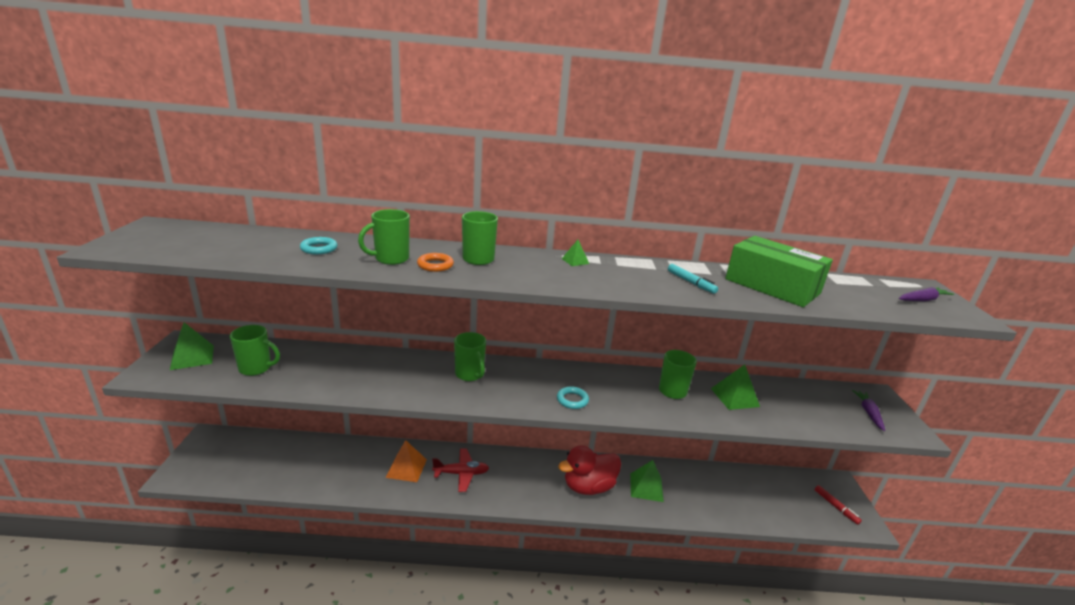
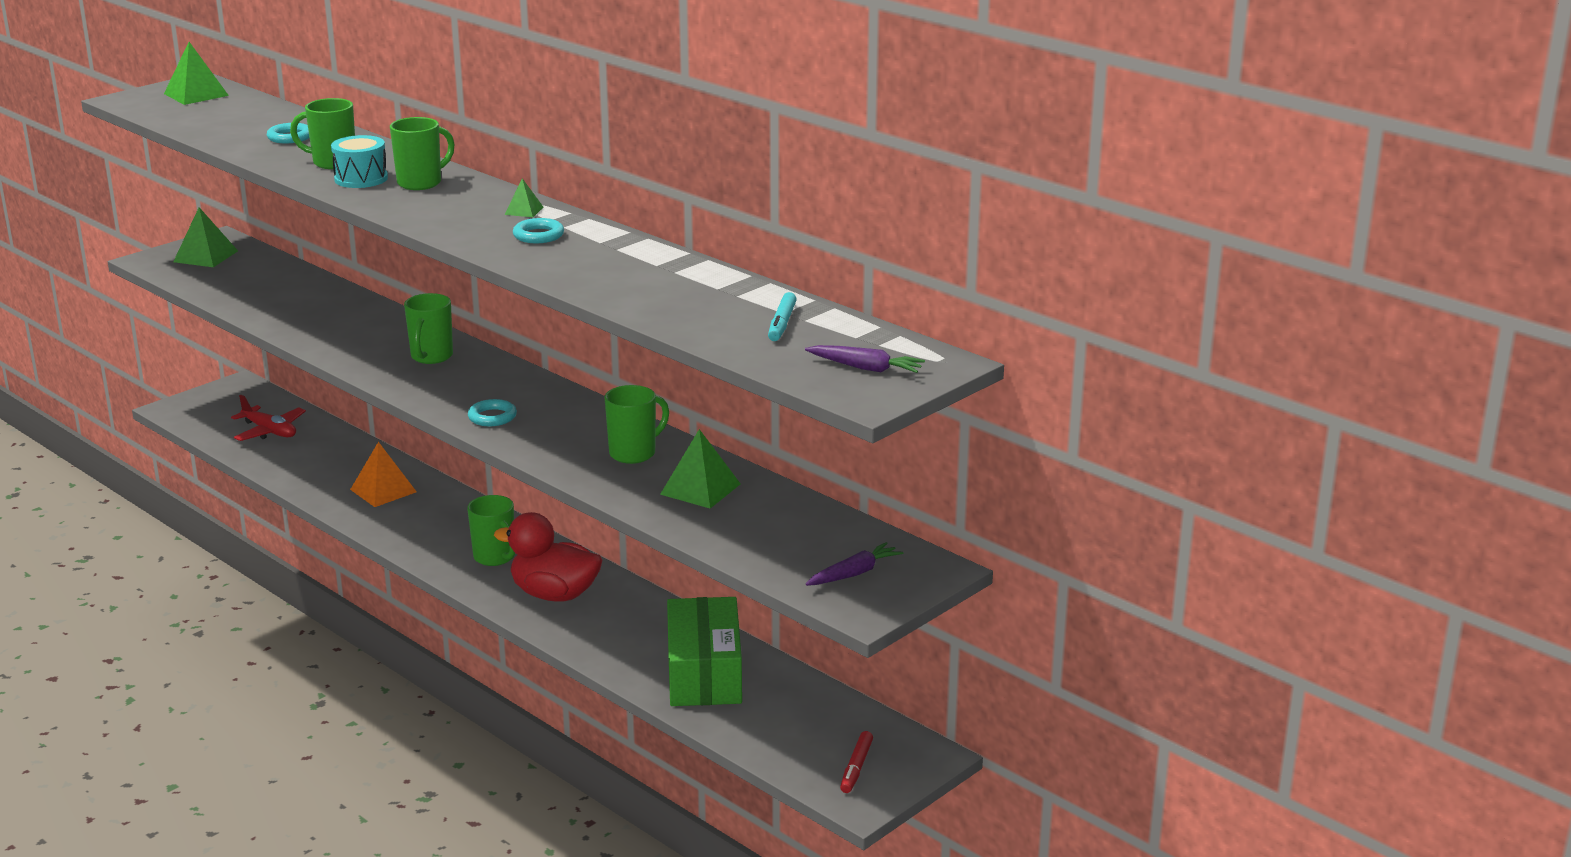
camera: 45 degrees right, 0 degrees up
green mug [230,325,280,376] -> green mug moved to [467,495,515,566]
orange ring [417,253,454,272] -> turquoise drum [331,135,388,188]
red plane [432,448,489,492] -> red plane moved to [231,395,306,441]
green pyramid [630,460,664,502] -> green pyramid moved to [164,42,229,105]
turquoise marker [668,264,718,294] -> turquoise marker moved to [768,292,797,341]
green box [725,236,833,307] -> green box moved to [667,597,742,706]
none -> turquoise ring [513,218,564,243]

